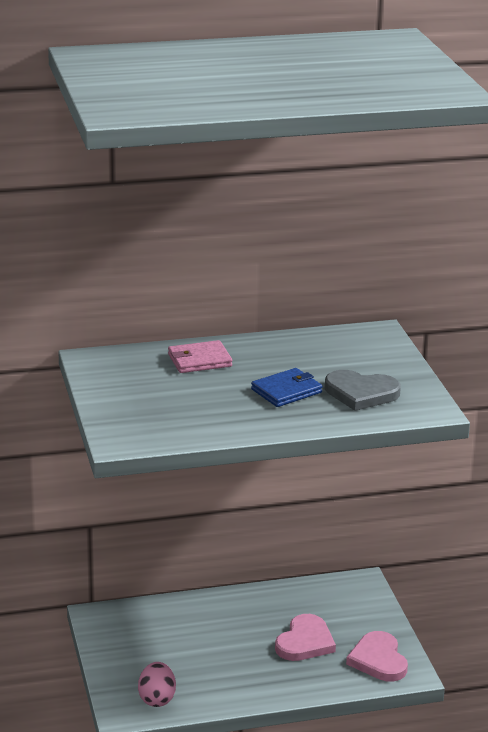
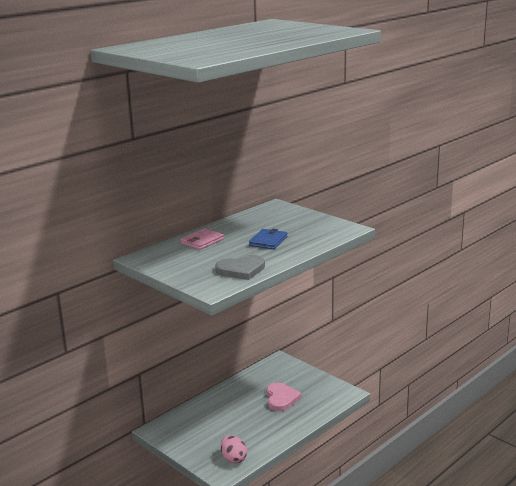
camera: 30 degrees left, 5 degrees down
grey heart [325,370,401,411] -> grey heart moved to [215,255,265,280]
pink heart [346,631,408,682] -> none

